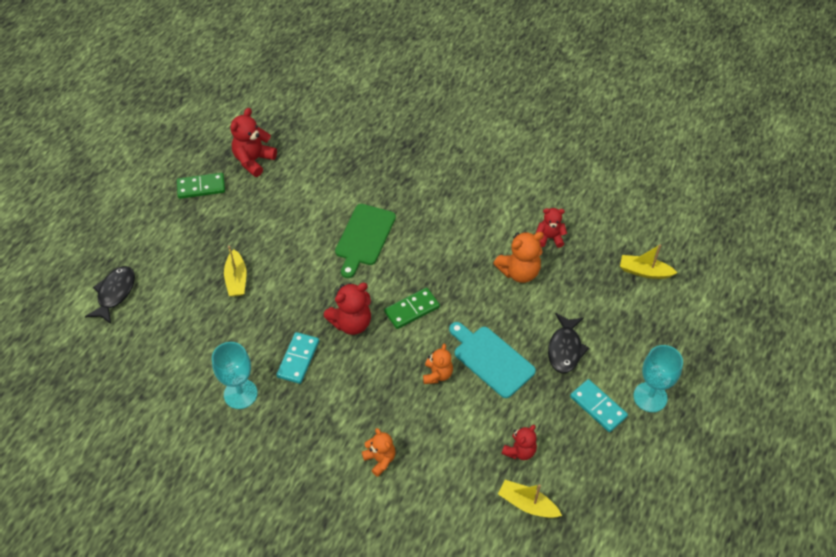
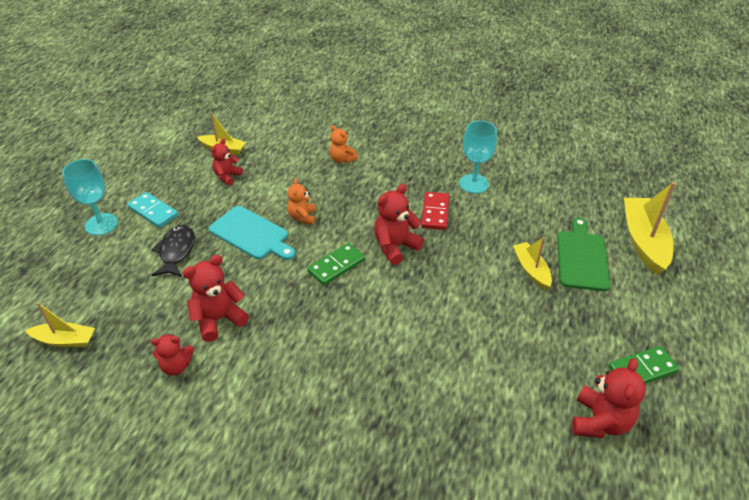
camera: 170 degrees right, 10 degrees down
black fish [85,266,135,324] -> yellow boat [624,182,676,275]
turquoise domino [276,332,319,384] -> red domino [421,192,449,230]
green cutting board [335,204,396,278] -> green cutting board moved to [557,218,610,291]
orange teddy bear [493,232,544,283] -> red teddy bear [183,255,249,342]

